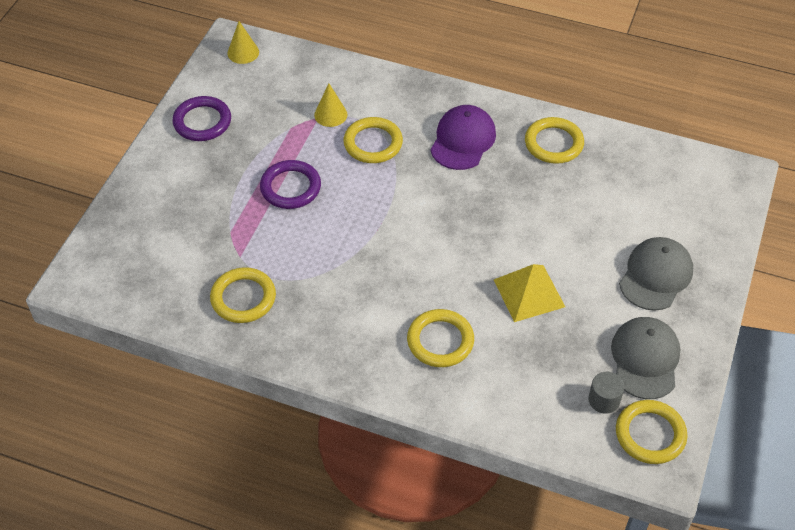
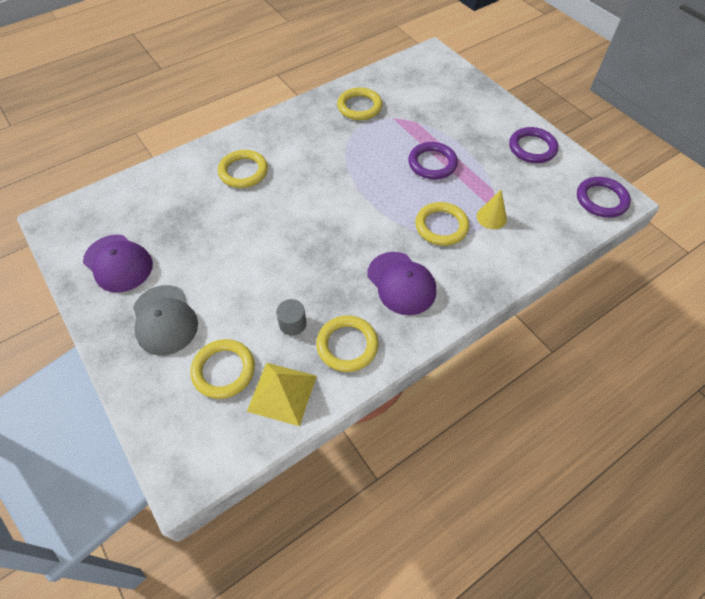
camera: 125 degrees right, 5 degrees up
yellow cone [227,21,259,64] -> purple ring [577,177,631,218]
yellow pyramid [494,264,565,322] -> yellow pyramid moved to [247,363,317,426]
grey cylinder [588,372,624,414] -> grey cylinder moved to [276,299,307,336]
grey cap [611,317,680,399] -> purple cap [83,235,153,293]
yellow ring [616,400,687,464] -> yellow ring moved to [190,339,255,399]

